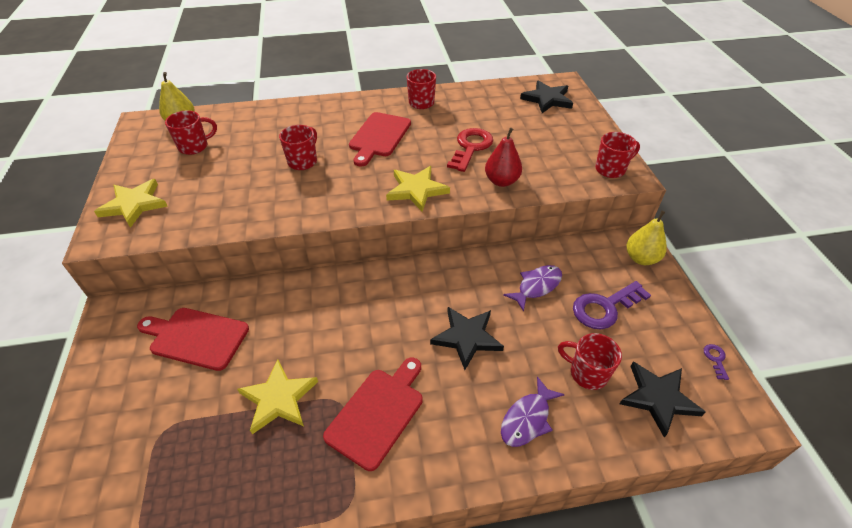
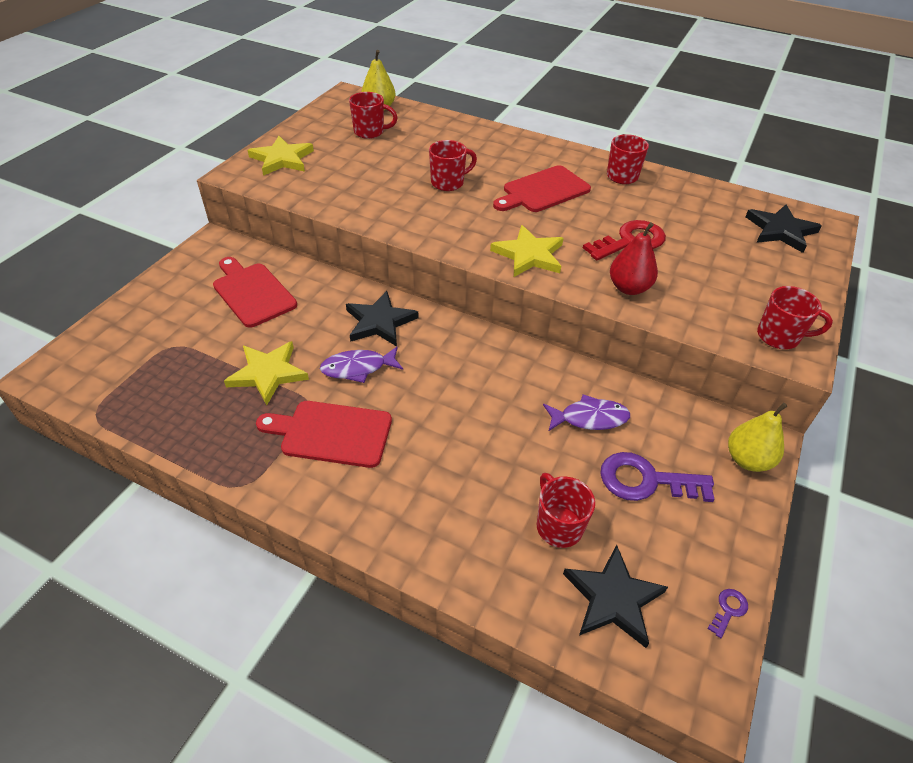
camera: 35 degrees right, 0 degrees up
red cutting board [323,358,423,471] -> red cutting board turned 150 degrees counterclockwise [256,401,392,468]
black star [430,307,504,370] -> black star moved to [346,291,418,346]
purple fish [501,376,565,447] -> purple fish moved to [320,346,403,383]

